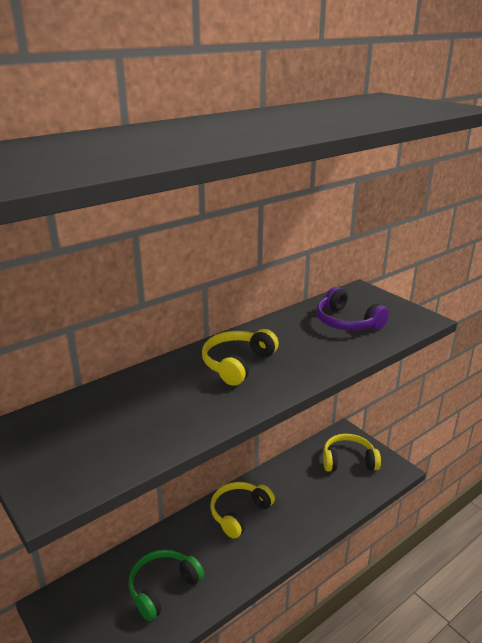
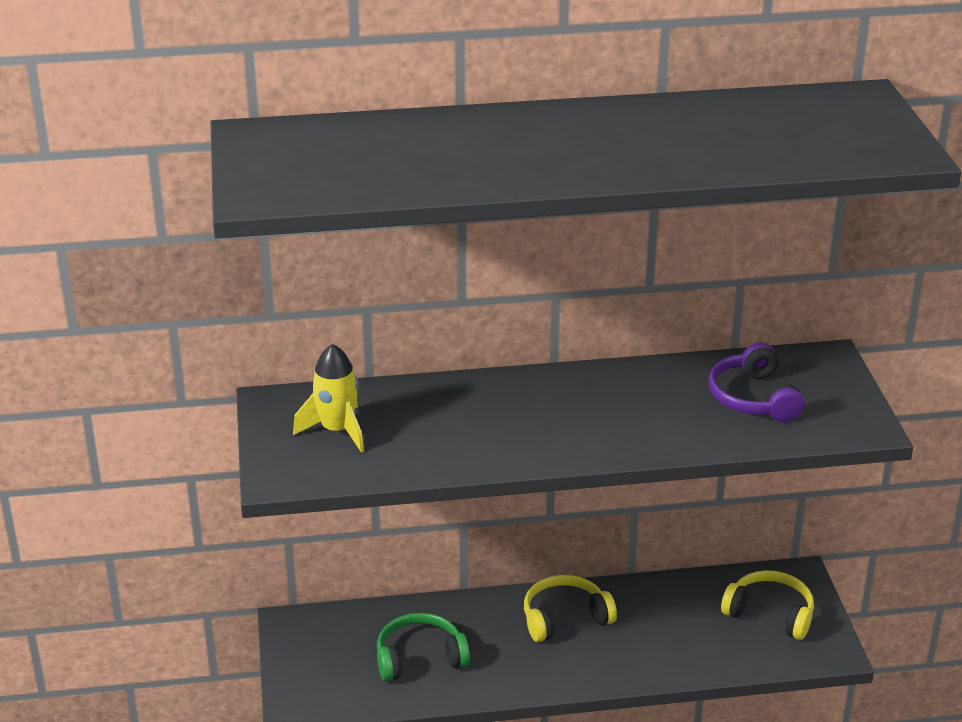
camera: 30 degrees right, 5 degrees up
yellow headphones [202,329,279,386] -> none
none -> yellow rocket [293,344,364,452]

